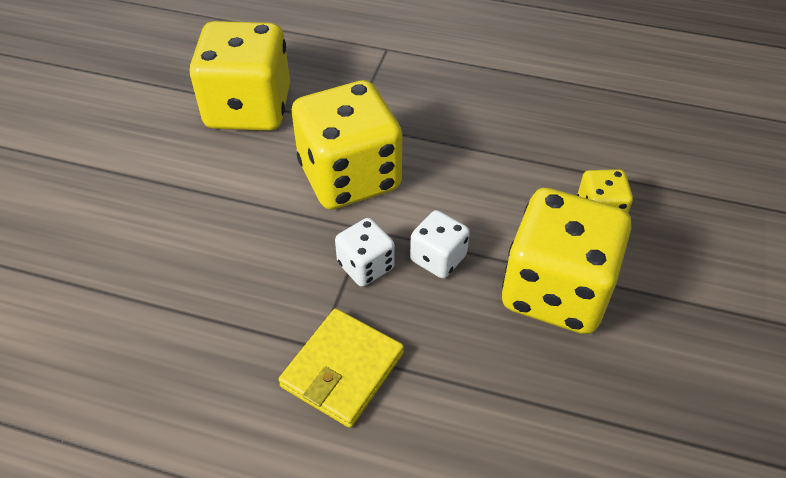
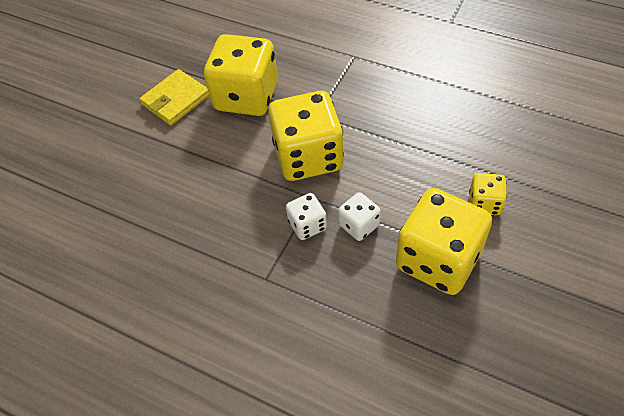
camera: 15 degrees right, 5 degrees up
yellow wallet [278,308,404,428] -> yellow wallet moved to [139,69,209,125]

